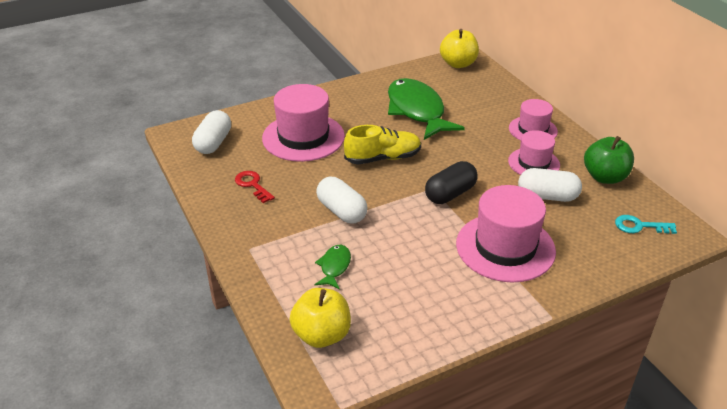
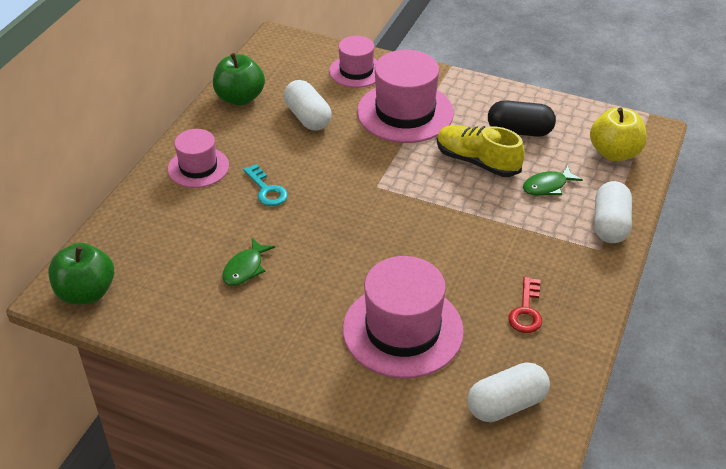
camera: 130 degrees left, 5 degrees up
white capsule [316,177,368,224] -> white capsule moved to [594,181,632,243]
yellow shoe [344,125,421,165] -> yellow shoe moved to [437,125,525,177]
green fish [388,78,465,140] -> green fish [222,238,275,286], size x0.45
black capsule [425,161,478,204] -> black capsule moved to [488,100,556,137]
yellow apple [440,29,479,68] -> green apple [48,243,114,305]
pink hat [508,130,560,175] -> pink hat moved to [329,36,378,88]
turquoise key [615,215,677,234] -> turquoise key moved to [243,164,288,206]

